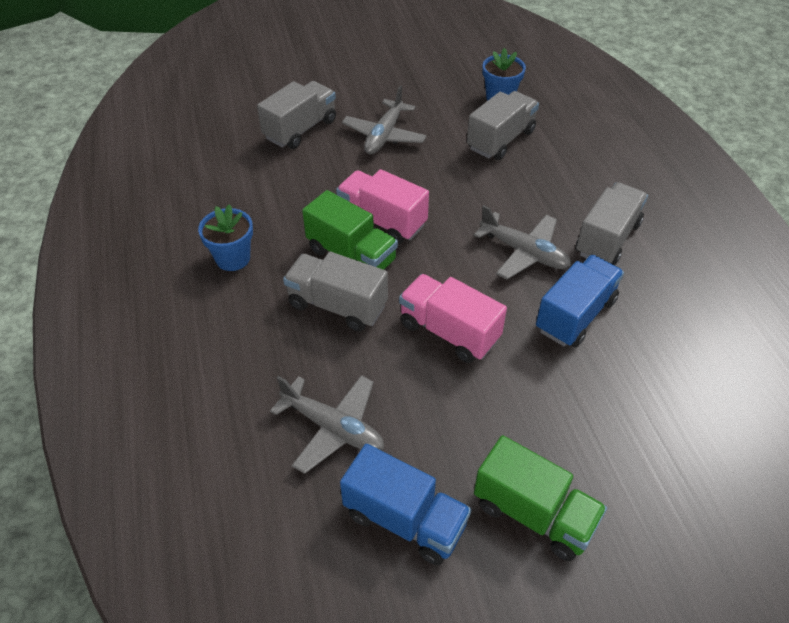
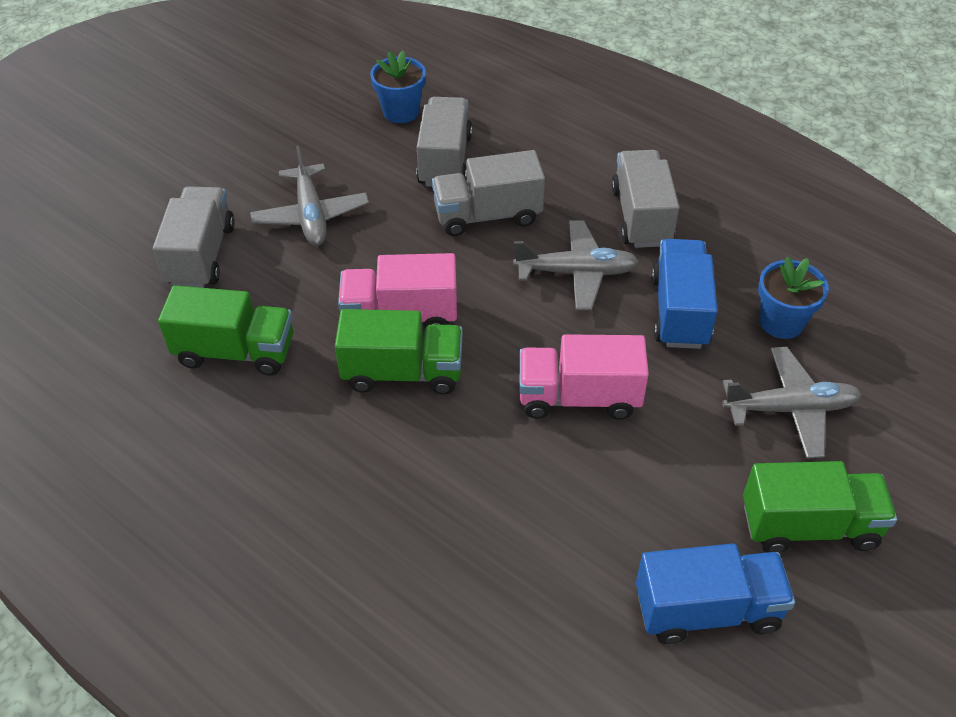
camera: 35 degrees left, 0 degrees up
blue flower pot [198,204,253,271] -> blue flower pot moved to [758,256,829,339]
grey plane [270,375,384,474] -> grey plane moved to [722,347,862,459]
grey truck [283,252,388,332] -> grey truck moved to [432,150,545,236]
none -> green truck [158,285,293,376]

